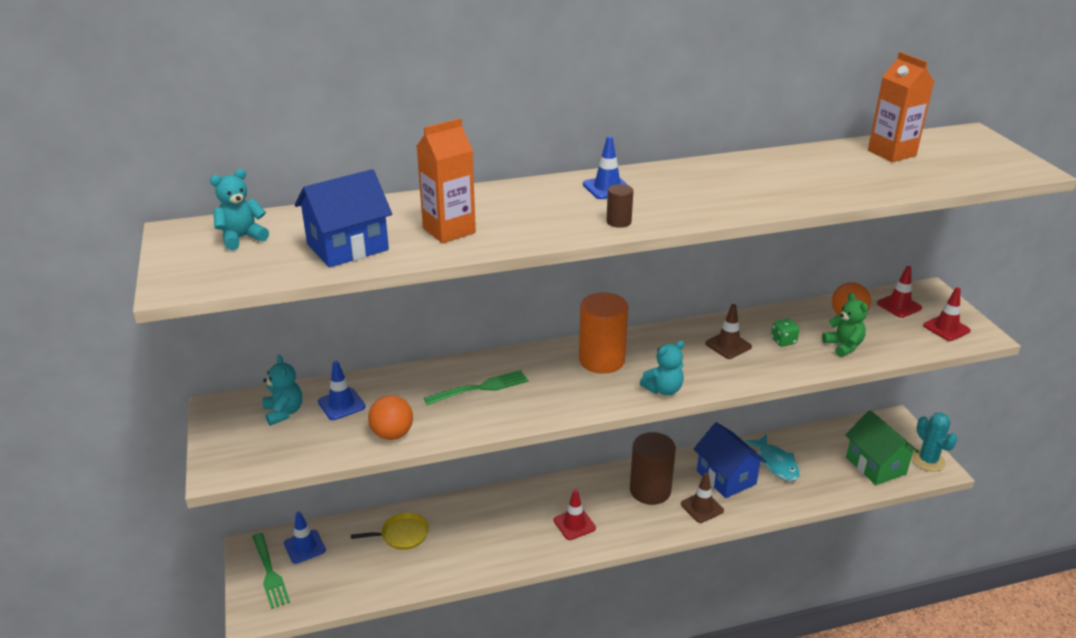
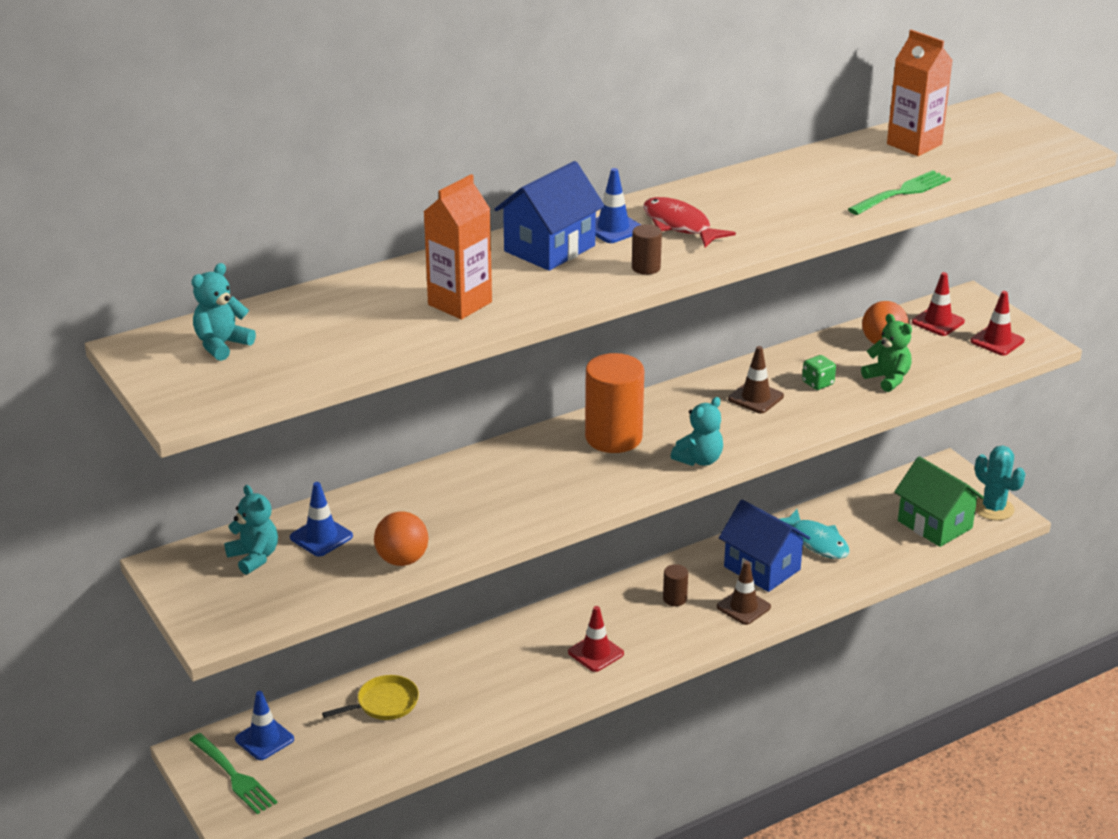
camera: 15 degrees left, 0 degrees up
blue house [295,169,392,268] -> blue house moved to [494,161,605,271]
green fork [424,370,528,405] -> green fork moved to [848,170,951,215]
brown cylinder [630,432,676,505] -> brown cylinder [663,564,688,606], size x0.46
none -> red fish [643,197,736,247]

